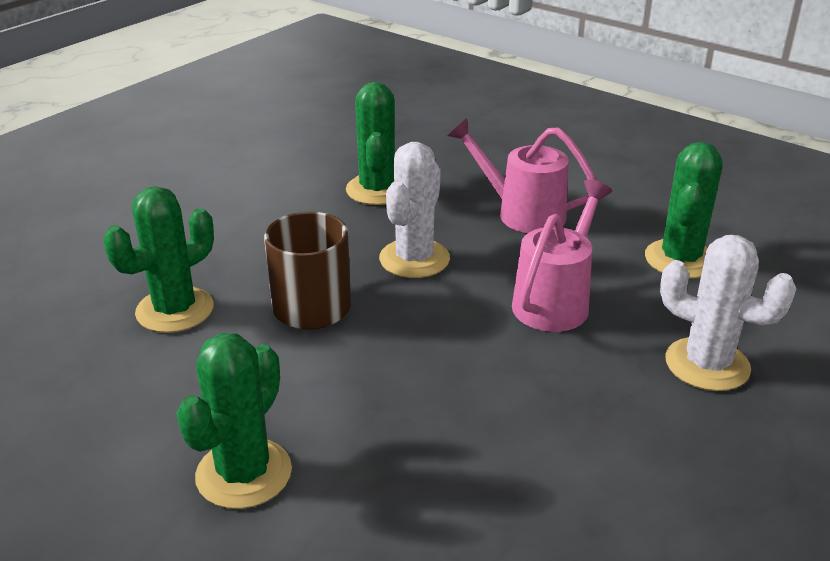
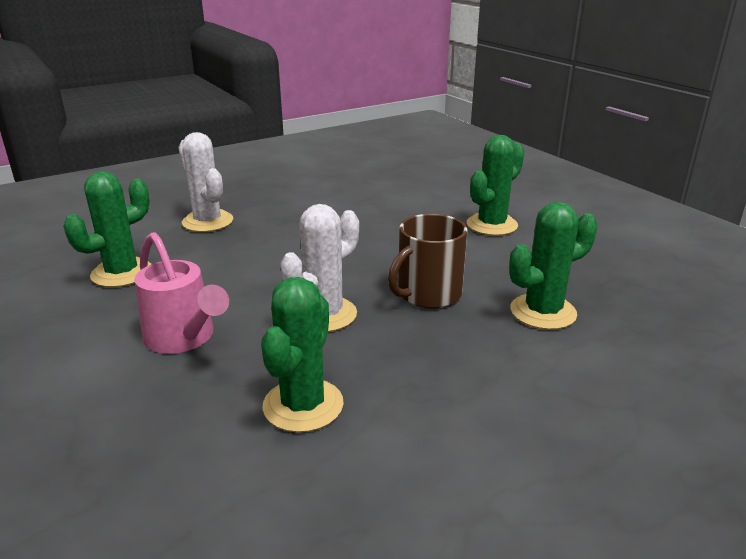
camera: 160 degrees left, 5 degrees down
pink watering can [512,179,612,332] -> none

